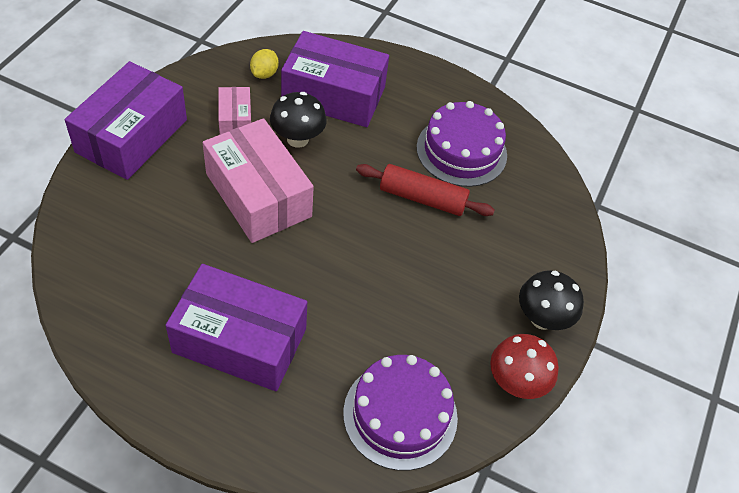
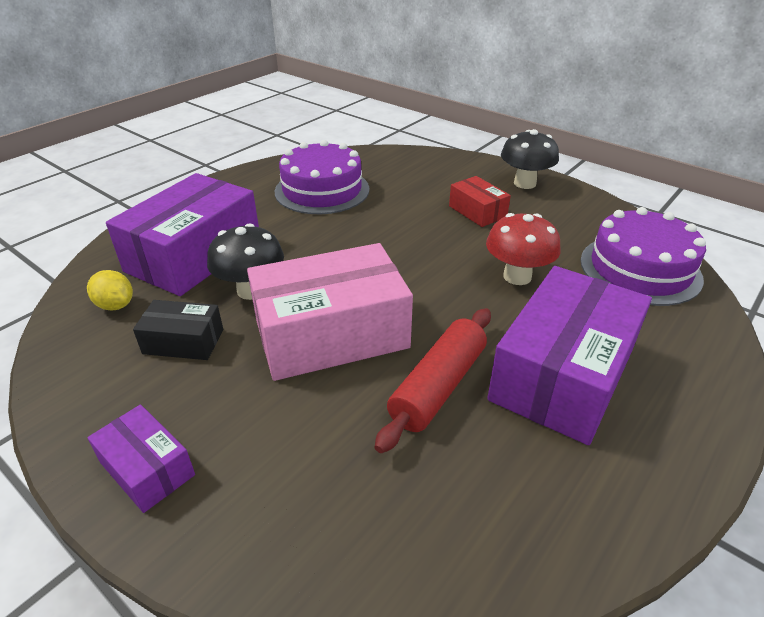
camera: 70 degrees left, 15 degrees down
purple box [65,61,187,180] -> purple box [87,404,195,513], size x0.49
pink box [218,87,251,135] -> black box [133,300,223,360]
red rolling pin [356,164,495,216] -> red rolling pin moved to [375,308,491,453]
red mushroom [490,334,559,399] -> red mushroom moved to [486,213,561,285]
none -> red box [449,176,511,227]

